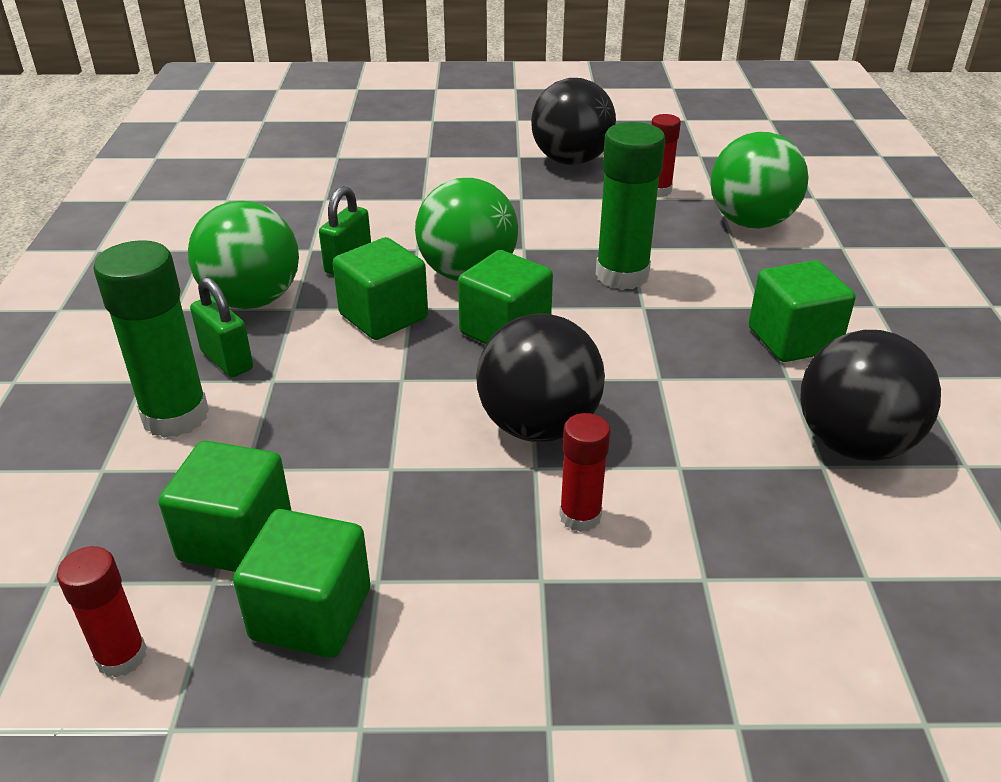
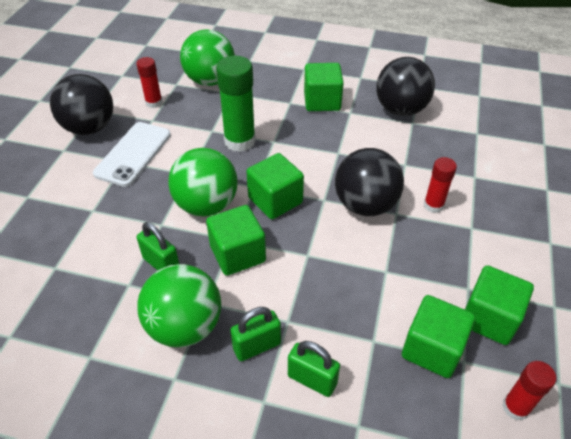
camera: 75 degrees left, 10 degrees up
green glue stick [93,240,209,438] -> green padlock [288,341,340,397]
none -> white phone [93,122,171,187]

